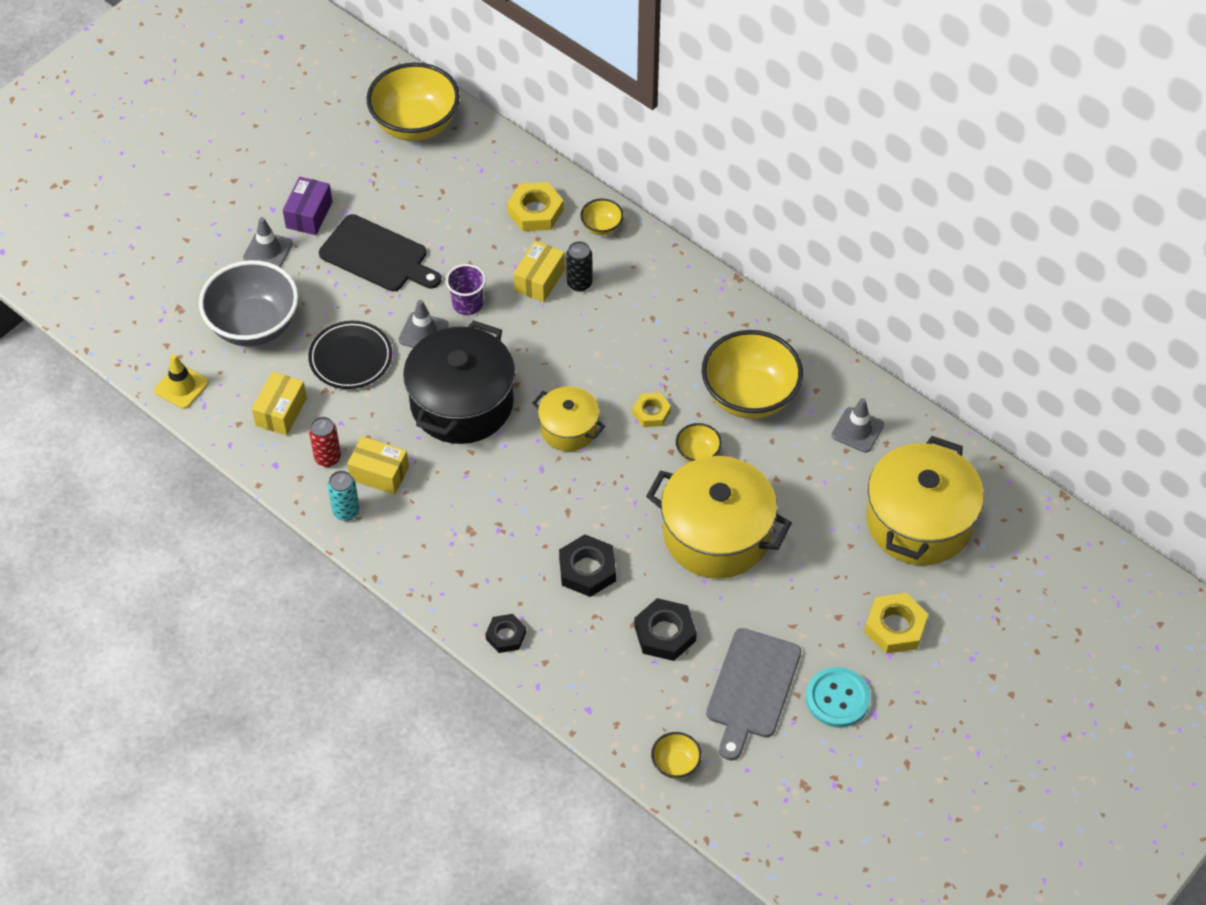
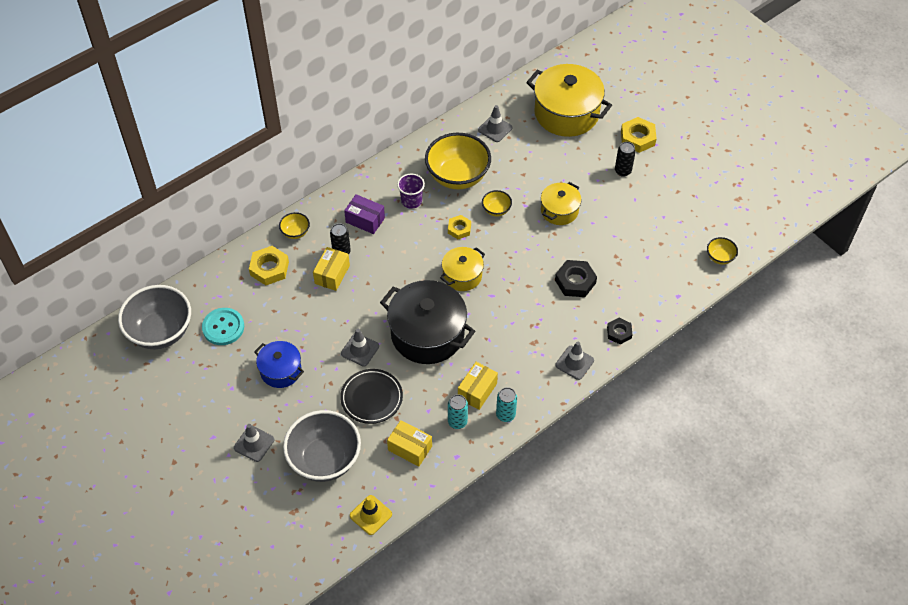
camera: 80 degrees left, 0 degrees up
purple box [283,177,332,235] -> purple box moved to [344,194,385,234]
red can [309,417,341,467] -> turquoise can [448,394,468,429]
black cutting board [319,214,441,292] -> blue pot [254,341,304,388]
yellow bowl [366,63,460,141] -> grey bowl [118,285,191,349]
purple cup [446,264,486,315] -> purple cup moved to [397,174,425,209]
yellow box [514,241,565,302] -> yellow box turned 75 degrees clockwise [313,247,350,291]
black nut [634,598,697,661] -> none
yellow pot [646,456,792,579] -> yellow pot [541,182,582,225], size x0.55
grey cutting board [706,628,801,761] -> none
turquoise button [806,667,871,728] -> turquoise button moved to [202,308,244,345]
none -> grey traffic cone [556,342,594,380]
none -> black can [615,142,636,177]

